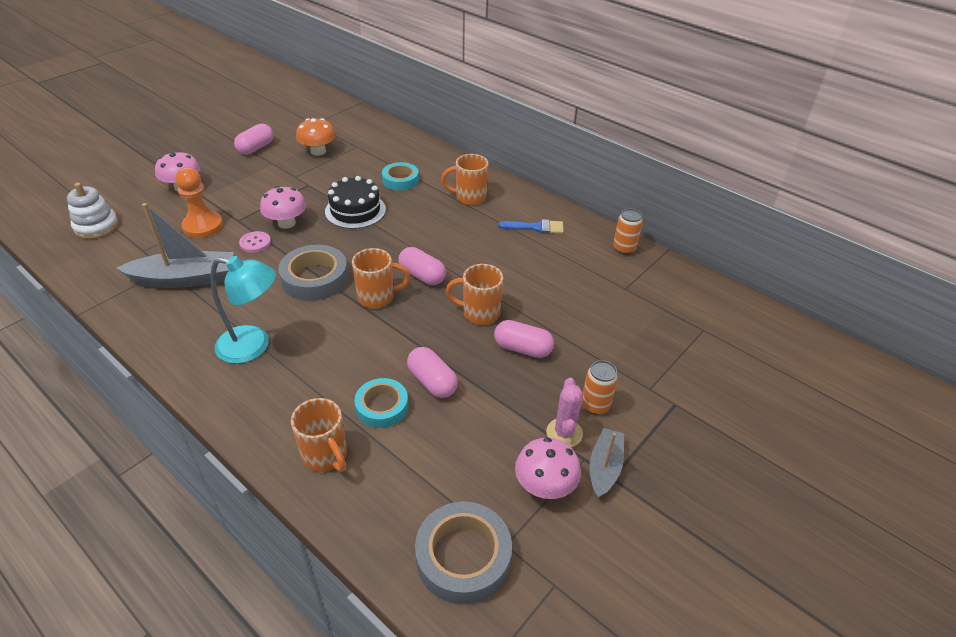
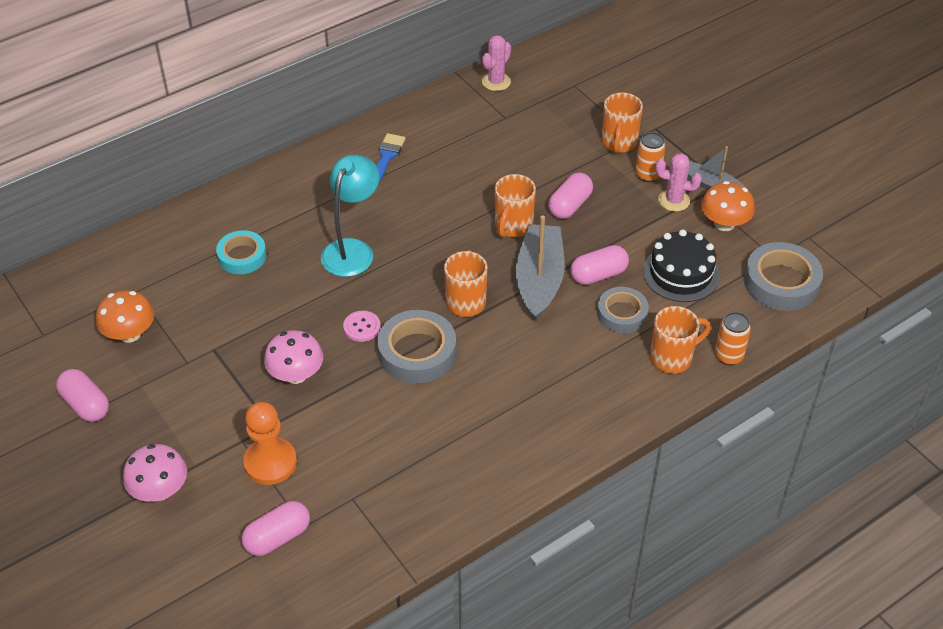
camera: 75 degrees left, 5 degrees up
white stacking toy [67,183,119,239] -> none
grey boat [116,203,234,288] -> grey boat moved to [516,215,565,321]
turquoise lamp [211,256,276,364] -> turquoise lamp moved to [321,155,379,277]
pink button [239,231,271,253] -> pink button moved to [343,311,381,342]
black cake [325,176,386,229] -> black cake moved to [643,230,720,302]
turquoise tape [354,378,408,428] -> grey tape [597,287,649,333]
pink capsule [398,247,446,285] -> pink capsule moved to [242,501,310,556]
orange mug [441,154,489,205] -> orange mug moved to [602,92,643,153]
pink mushroom [515,437,581,499] -> orange mushroom [701,181,755,231]
orange can [613,209,643,255] -> orange can moved to [715,312,751,365]
none -> pink cactus [482,35,511,91]

